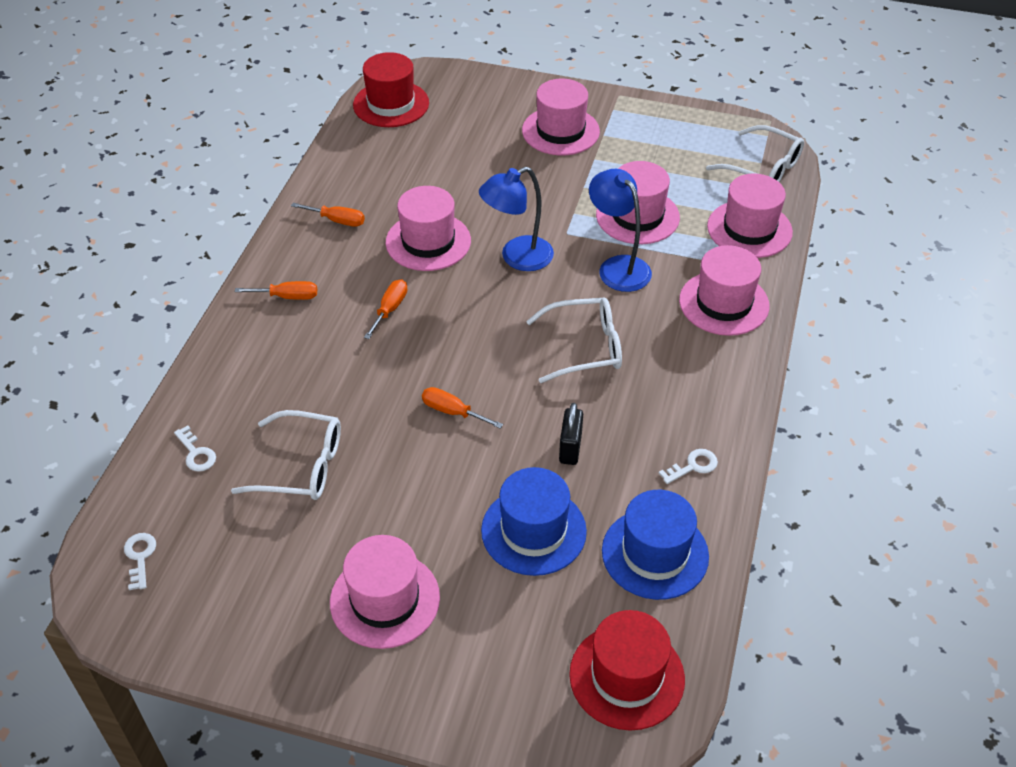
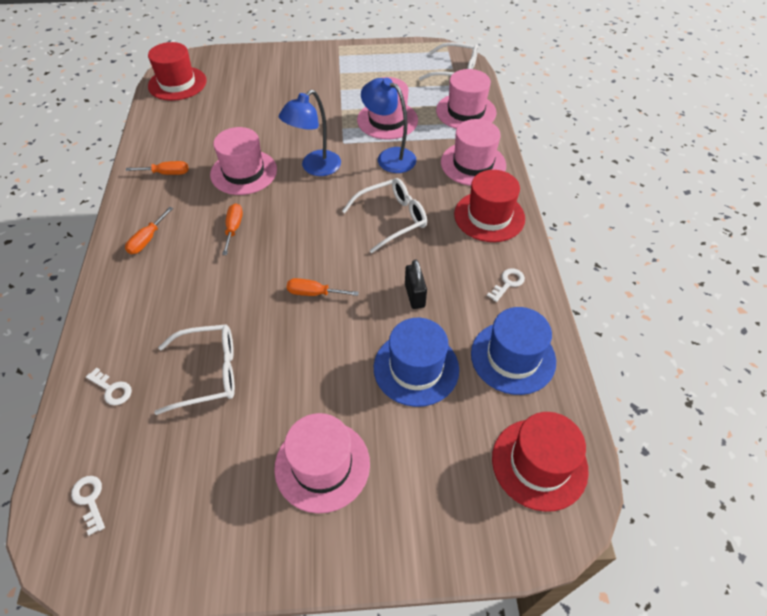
camera: 20 degrees left, 5 degrees up
orange screwdriver [235,281,317,300] -> orange screwdriver turned 135 degrees clockwise [125,207,173,254]
pink hat [522,79,600,155] -> none
none -> red hat [454,170,525,242]

